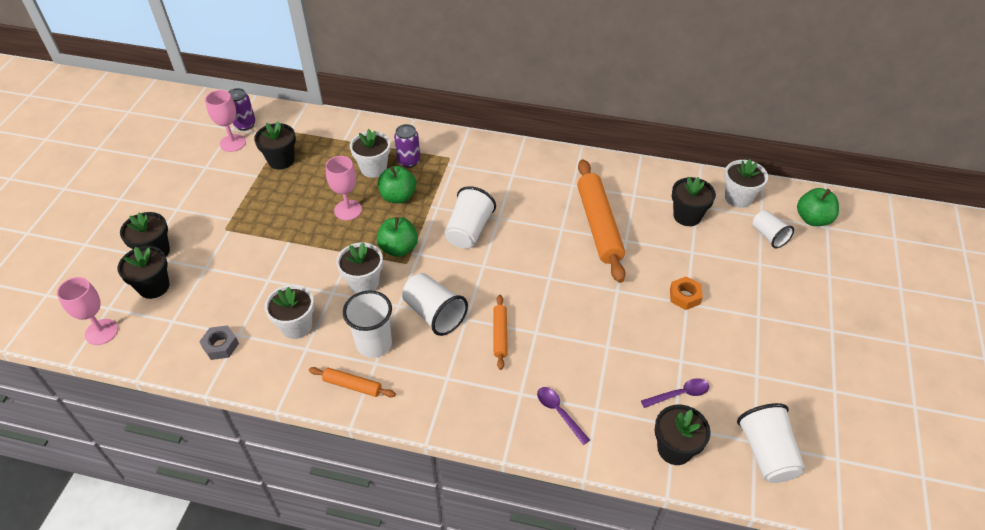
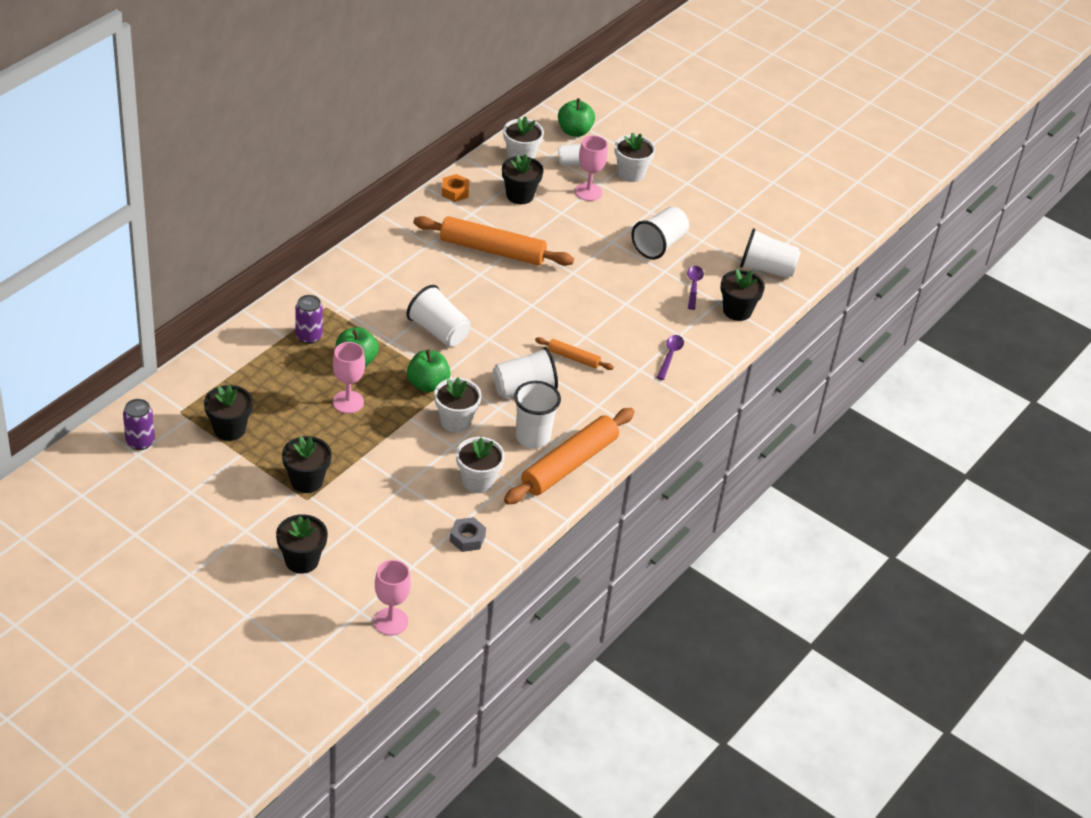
camera: 70 degrees left, 5 degrees down
black flower pot [118,246,169,299] -> black flower pot moved to [282,436,332,493]
pink goblet [205,90,246,152] -> pink goblet moved to [575,135,608,201]
orange rolling pin [309,367,396,397] -> orange rolling pin [504,408,635,504], size x2.06
white flower pot [350,129,390,178] -> white flower pot moved to [615,132,656,182]
purple spoon [537,387,590,445] -> purple spoon turned 120 degrees clockwise [657,335,684,380]
orange nut [670,276,703,310] -> orange nut moved to [442,174,469,202]
none -> white cup [631,207,689,259]

